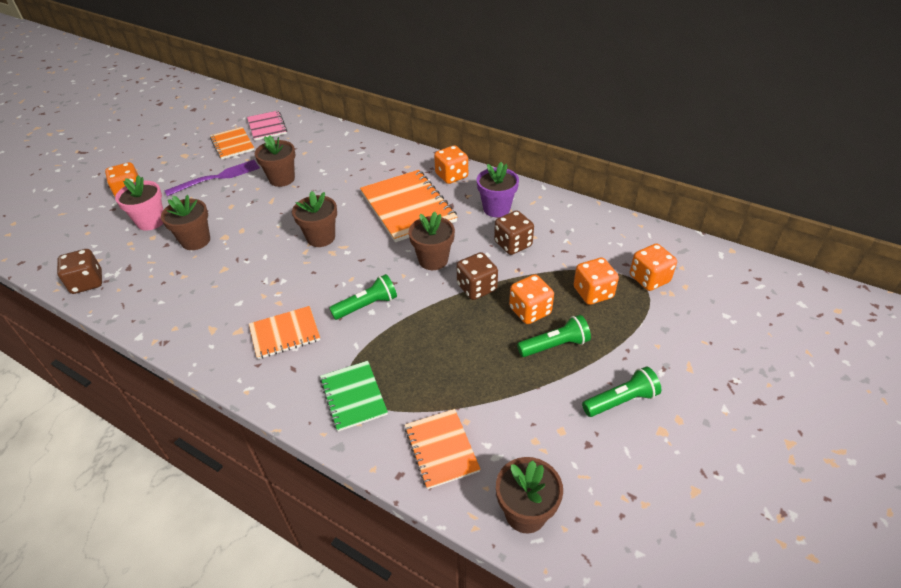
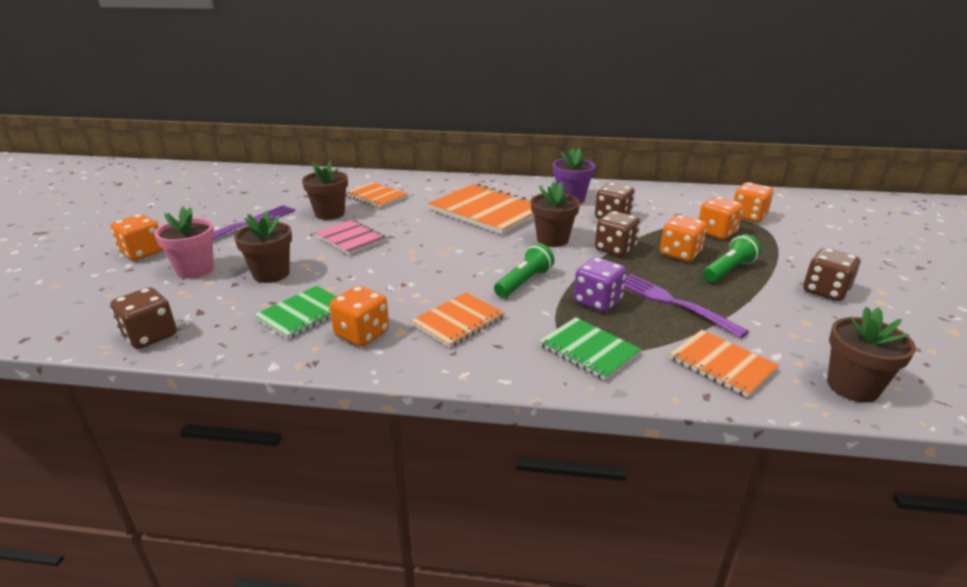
camera: 25 degrees left, 15 degrees down
orange notebook [210,127,254,159] -> orange notebook moved to [346,182,408,208]
pink notebook [247,110,287,141] -> pink notebook moved to [315,220,387,255]
brown flower pot [292,191,337,247] -> none
orange dice [434,145,468,184] -> orange dice moved to [330,286,389,347]
green flashlight [582,366,661,417] -> brown dice [803,248,860,301]
none -> green notebook [254,286,337,339]
none -> purple dice [574,257,627,312]
none -> purple fork [625,274,749,338]

